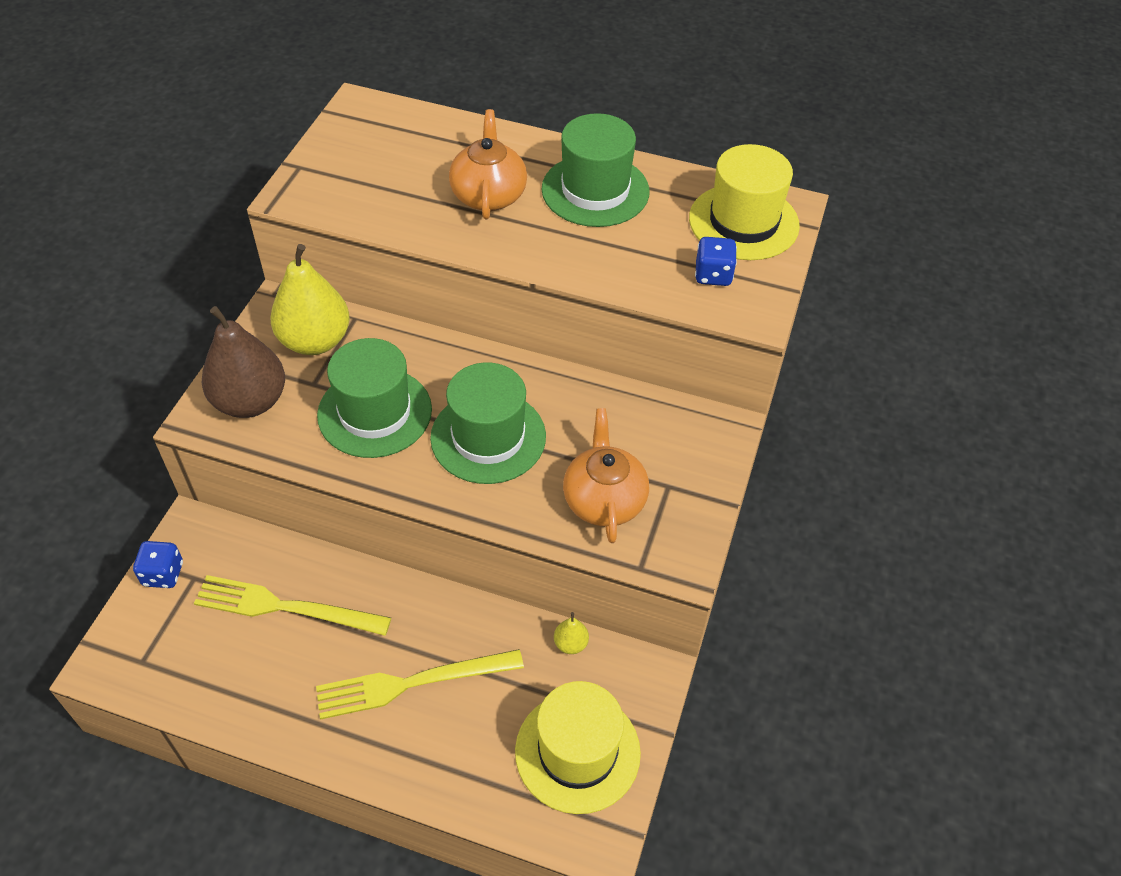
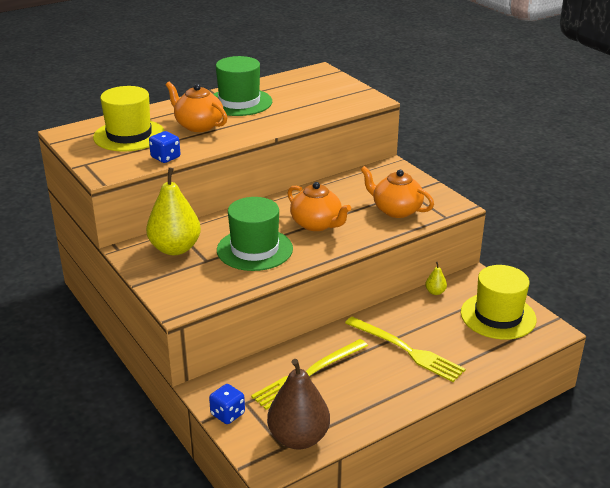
camera: 50 degrees left, 20 degrees down
brown pear [201,306,285,418] -> brown pear moved to [267,359,330,450]
yellow fork [316,649,524,720] -> yellow fork turned 75 degrees counterclockwise [345,317,465,382]
green hat [430,362,546,484] -> orange teapot [287,182,351,231]
yellow hat [689,144,800,260] -> yellow hat moved to [93,86,165,151]
blue dice [695,237,737,286] -> blue dice moved to [149,131,180,163]

